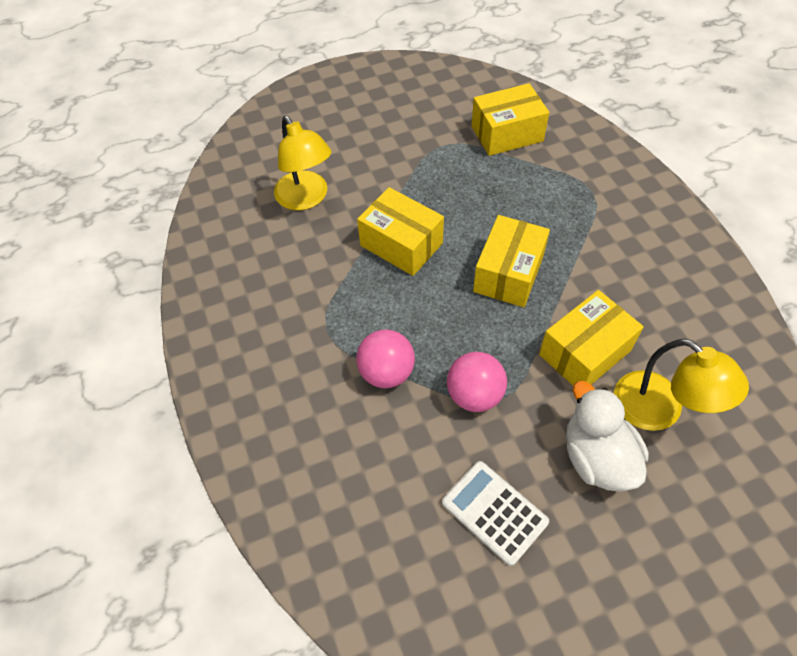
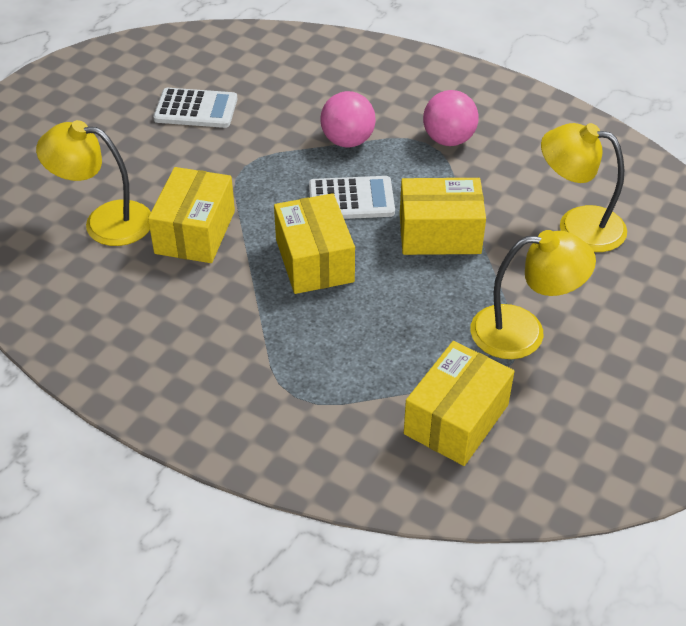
camera: 140 degrees right, 10 degrees down
pink ball [447,352,507,412] -> pink ball moved to [423,90,479,146]
white duck [566,381,649,492] -> none
none -> white calculator [309,176,395,219]
none -> yellow lamp [470,230,596,359]

